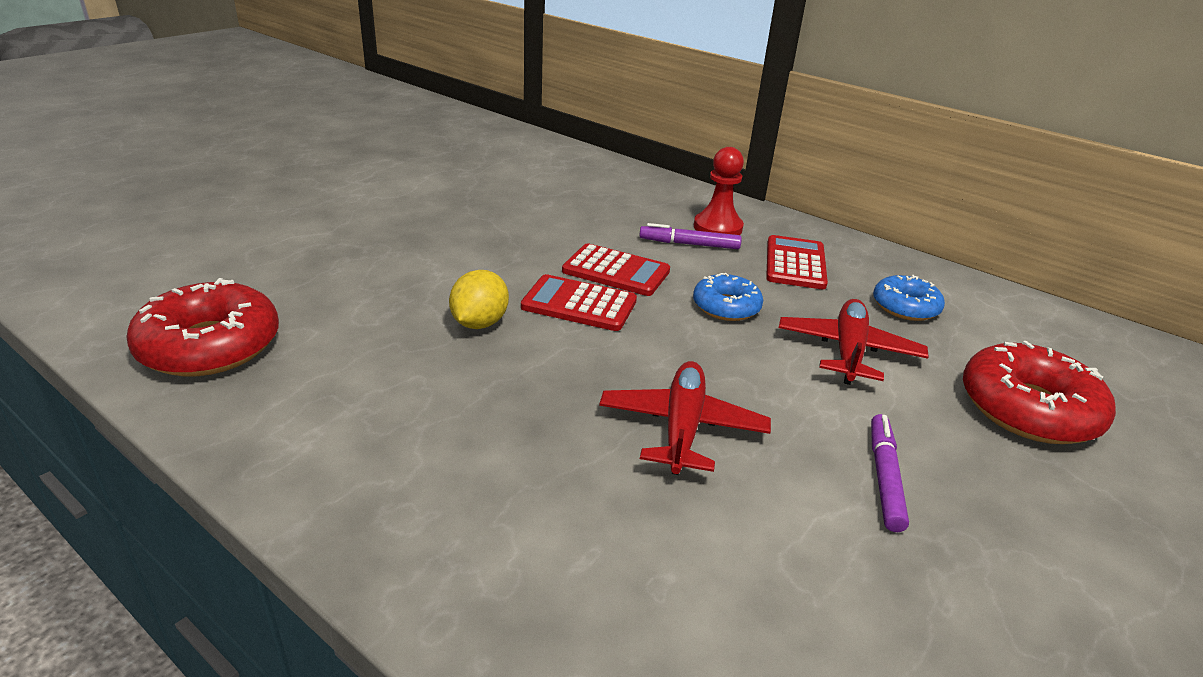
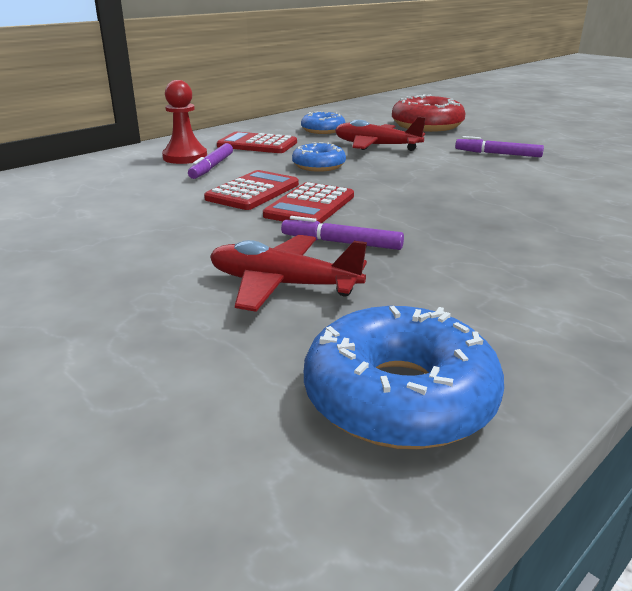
camera: 80 degrees left, 5 degrees down
red donut [126,278,279,376] -> blue donut [304,306,504,449]
yellow lemon [449,270,509,329] -> purple marker [281,216,404,250]
red plane [599,361,771,475] -> red plane moved to [210,235,367,312]

